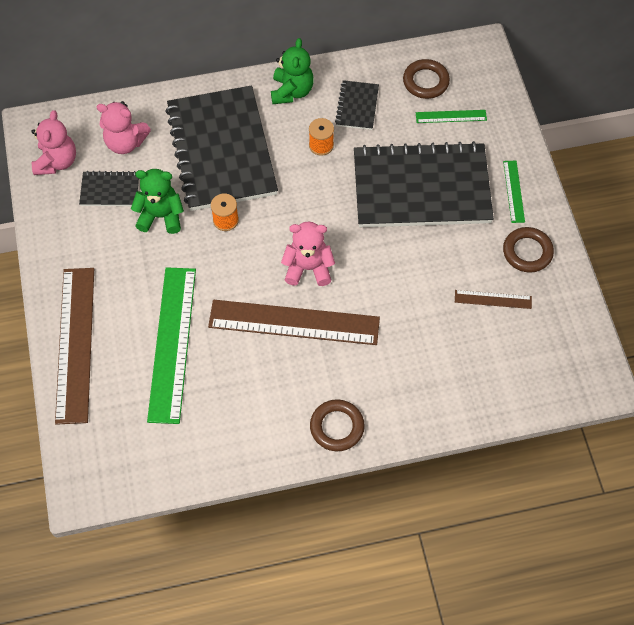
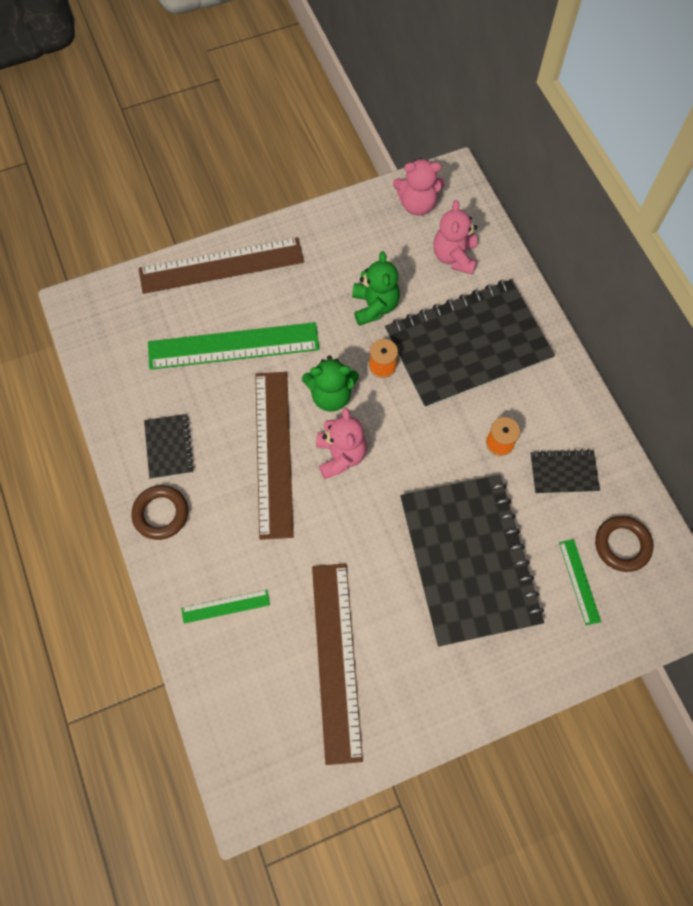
camera: 80 degrees right, 5 degrees up
black notebook [79,171,139,206] -> black notebook moved to [144,414,194,479]
green teddy bear [271,38,314,104] -> green teddy bear moved to [302,355,359,412]
brown ruler [455,290,532,309] -> brown ruler [312,563,363,765], size x2.18
green ruler [503,161,525,223] -> green ruler moved to [181,590,270,624]
brown ring [503,227,554,273] -> none

